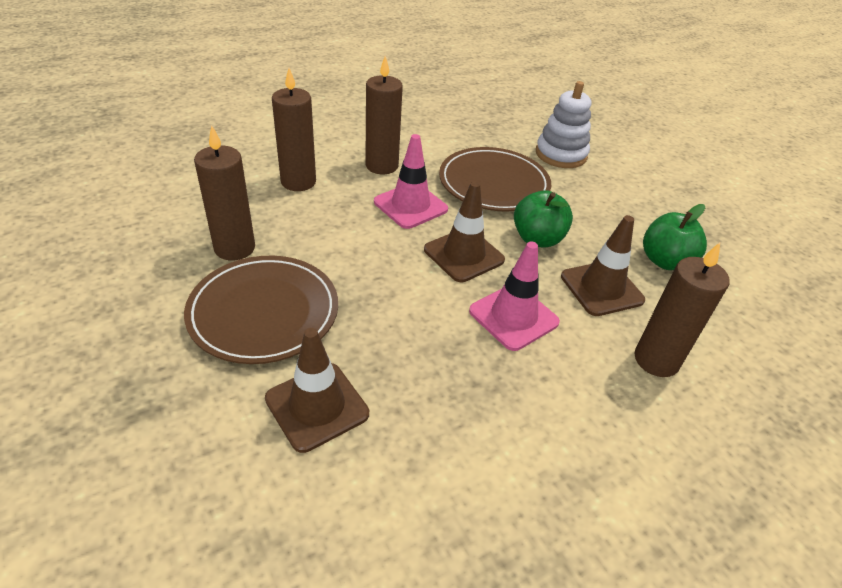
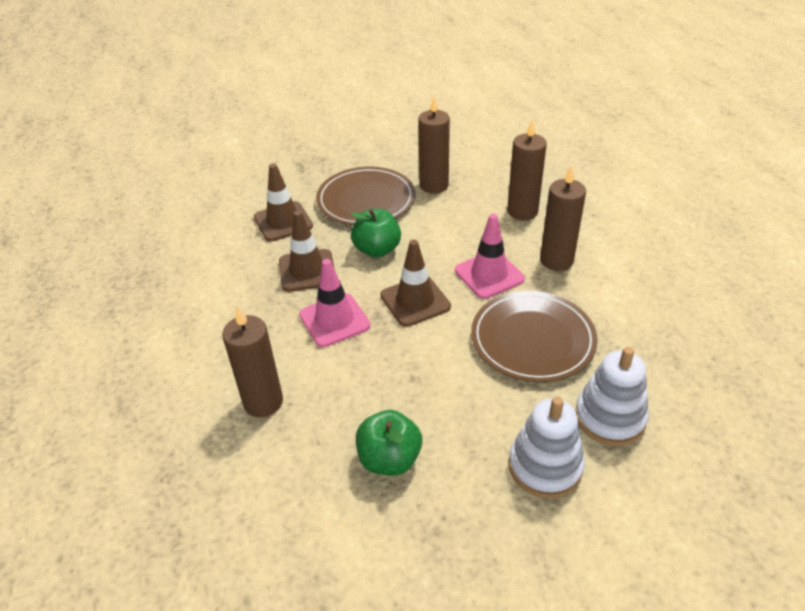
camera: 105 degrees right, 0 degrees up
green apple [514,190,573,248] -> green apple moved to [351,209,401,258]
brown traffic cone [561,215,645,316] -> brown traffic cone moved to [279,210,334,292]
none -> white stacking toy [509,397,585,499]

